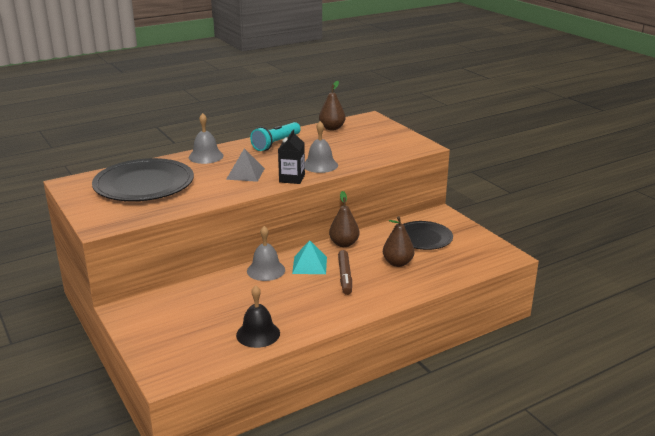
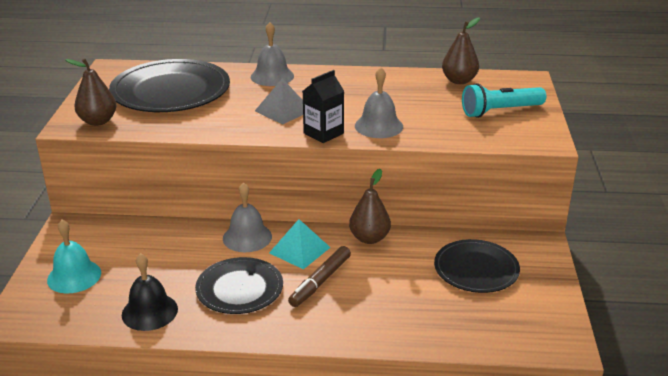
camera: 35 degrees right, 5 degrees up
turquoise flashlight [250,122,301,151] -> turquoise flashlight moved to [462,83,546,118]
brown pear [383,216,414,267] -> brown pear moved to [65,59,116,126]
none -> turquoise bell [47,220,101,293]
none -> black plate [195,257,283,314]

